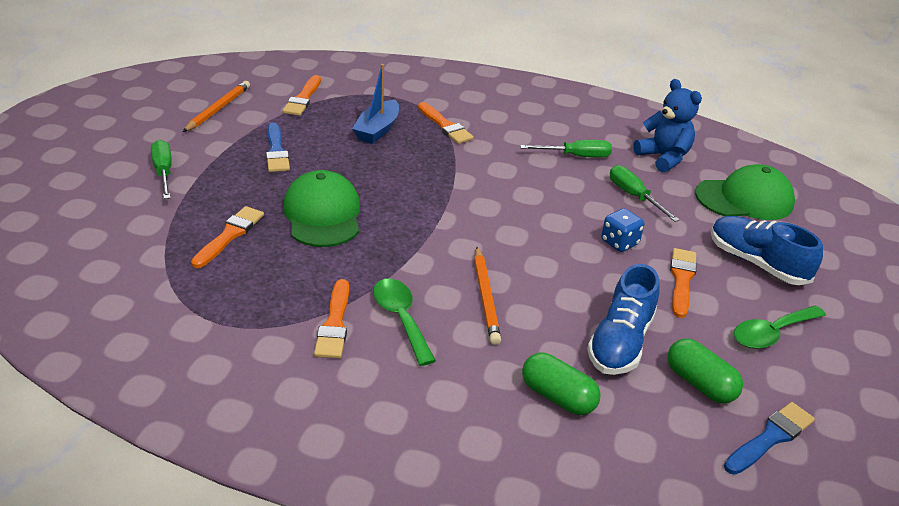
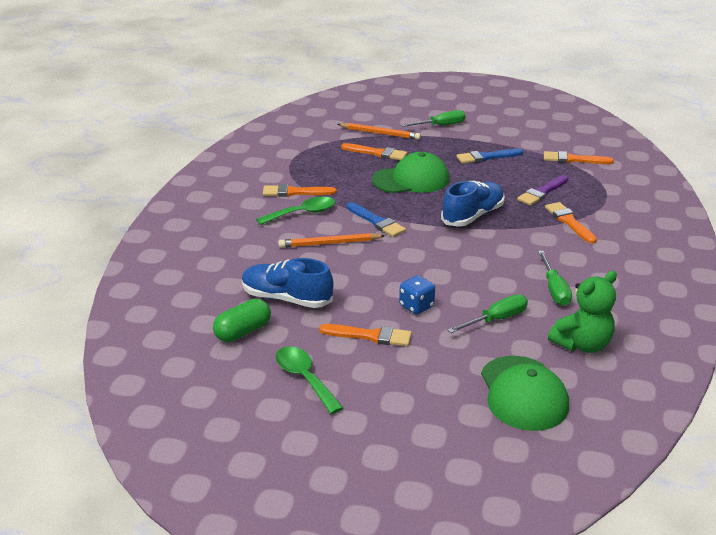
camera: 90 degrees right, 5 degrees down
orange pencil [183,81,250,132] -> orange pencil moved to [337,123,421,140]
blue boat [352,64,399,144] -> purple brush [517,175,568,206]
orange brush [418,102,474,144] -> orange brush turned 105 degrees clockwise [545,202,597,244]
green capsule [522,353,601,415] -> none
blue teddy bear [633,79,702,172] -> green teddy bear [548,271,617,353]
blue shoe [711,216,823,285] -> blue shoe moved to [441,181,505,227]
blue brush [724,402,815,475] -> blue brush moved to [347,202,406,237]

